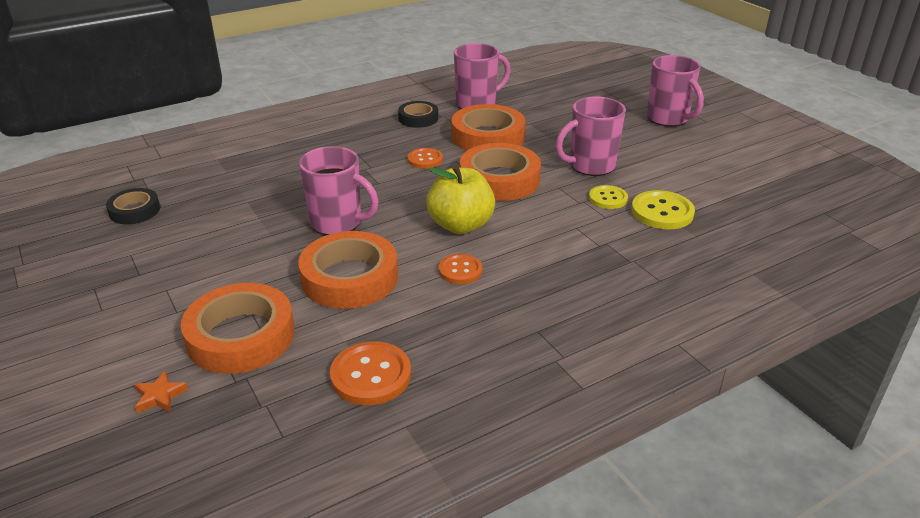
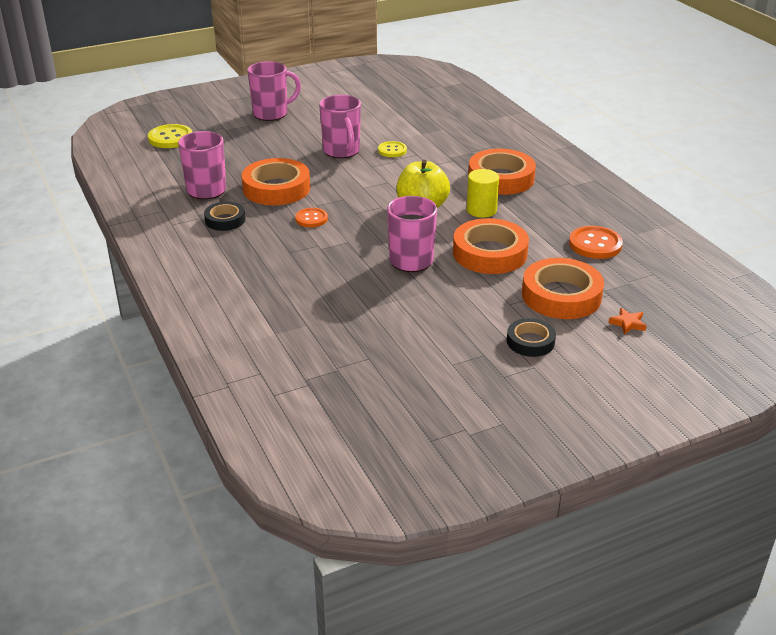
camera: 85 degrees left, 0 degrees up
black tape [106,188,160,224] -> black tape moved to [507,318,556,357]
orange button [439,254,482,284] -> yellow cylinder [467,169,499,218]
orange tape [460,143,541,201] -> orange tape moved to [468,149,536,195]
yellow button [631,190,695,229] -> yellow button moved to [148,124,192,148]

